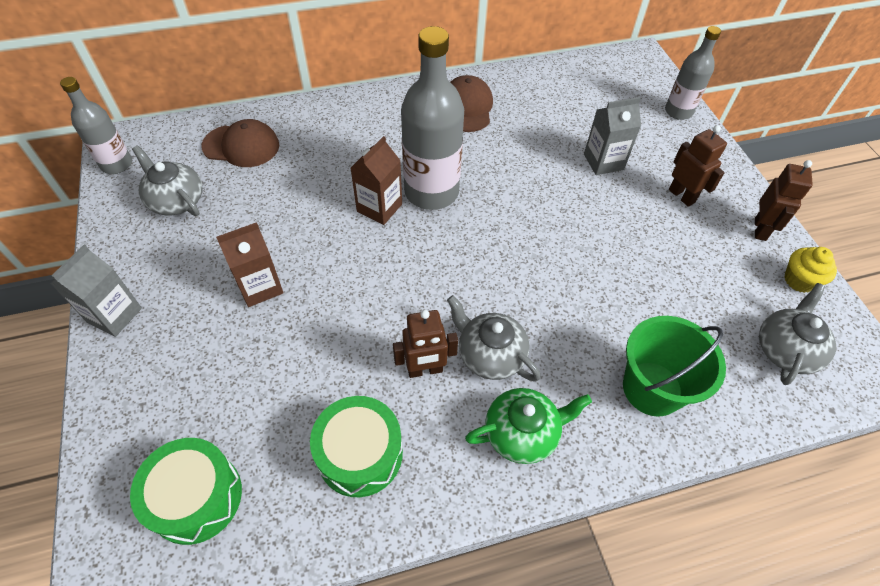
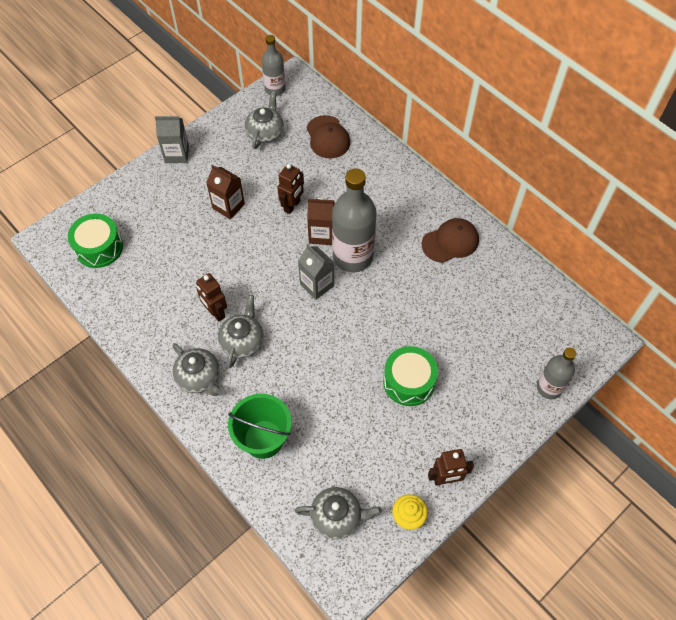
camera: 65 degrees right, 5 degrees up
green drum [310,396,403,497] -> green drum moved to [383,346,438,406]
green teapot [465,388,592,464] -> grey teapot [172,343,221,396]
grey carton [584,97,641,175] -> grey carton moved to [298,244,334,300]
brown robot [669,125,727,207] -> brown robot moved to [277,164,304,214]

